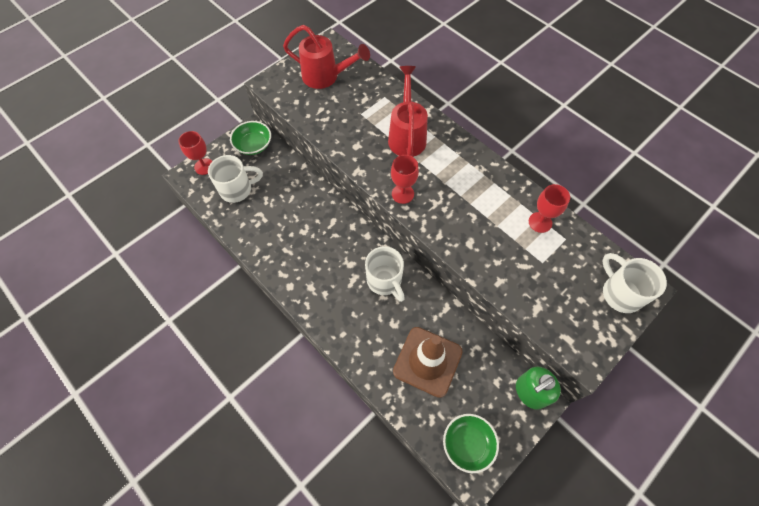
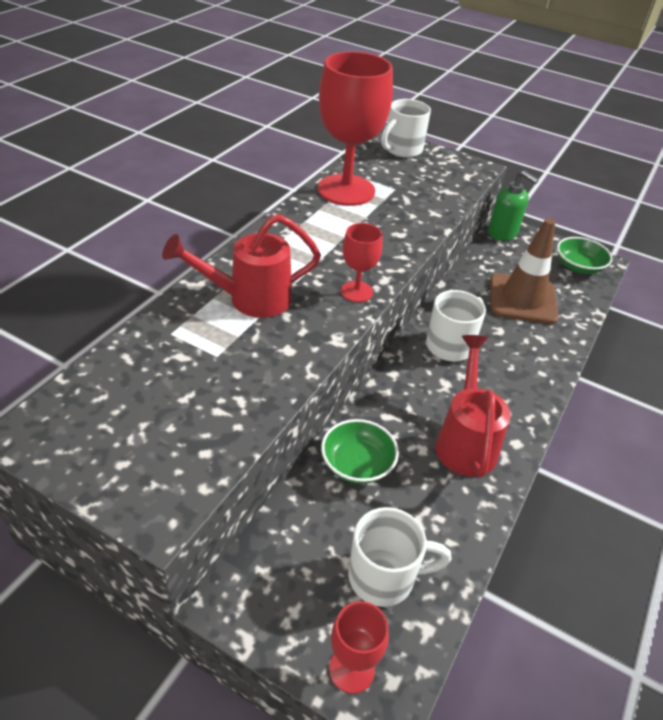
camera: 110 degrees left, 20 degrees down
white mug [208,155,263,203] -> white mug turned 120 degrees clockwise [348,507,452,607]
green bowl [230,121,271,155] -> green bowl moved to [321,419,399,484]
red watering can [283,25,370,89] -> red watering can moved to [435,335,511,477]
red goblet [529,184,570,233] -> red goblet [318,51,393,206], size x2.15

